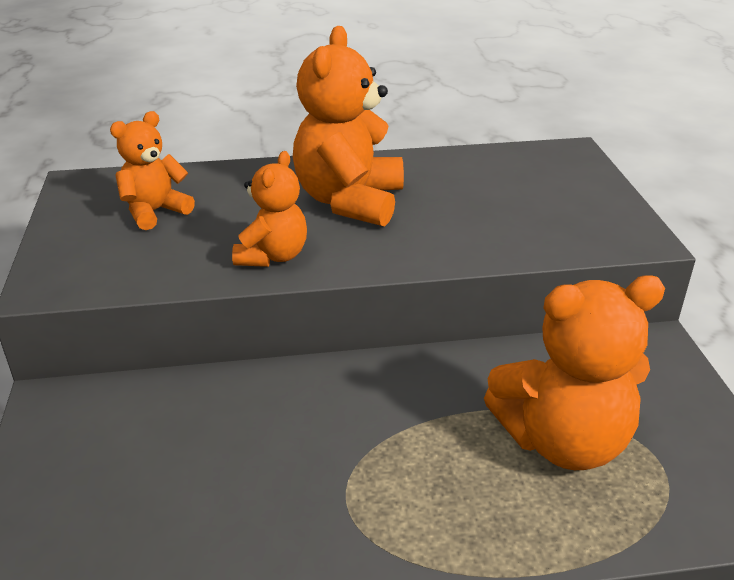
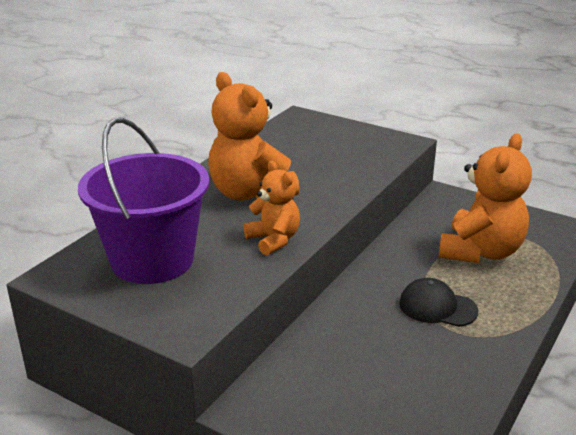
camera: 50 degrees left, 5 degrees down
orange teddy bear [110,111,195,230] -> purple bucket [78,118,209,284]
none -> black cap [399,278,478,327]

